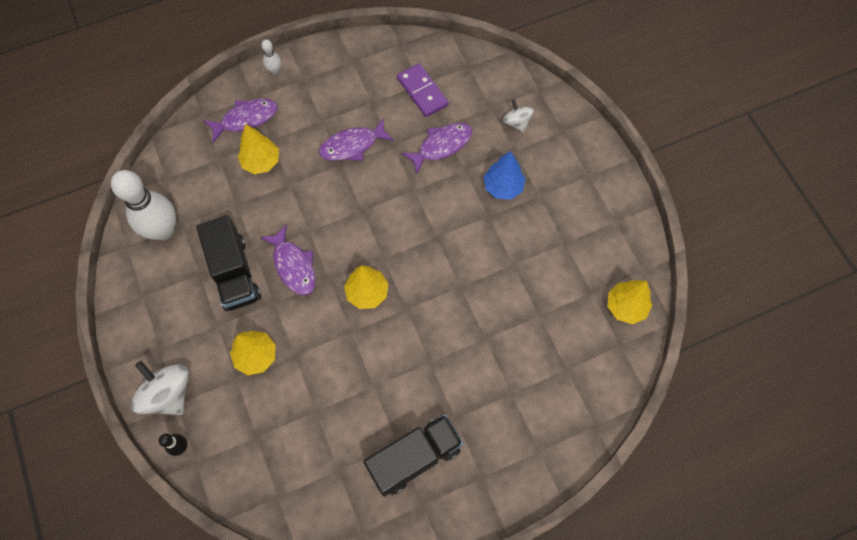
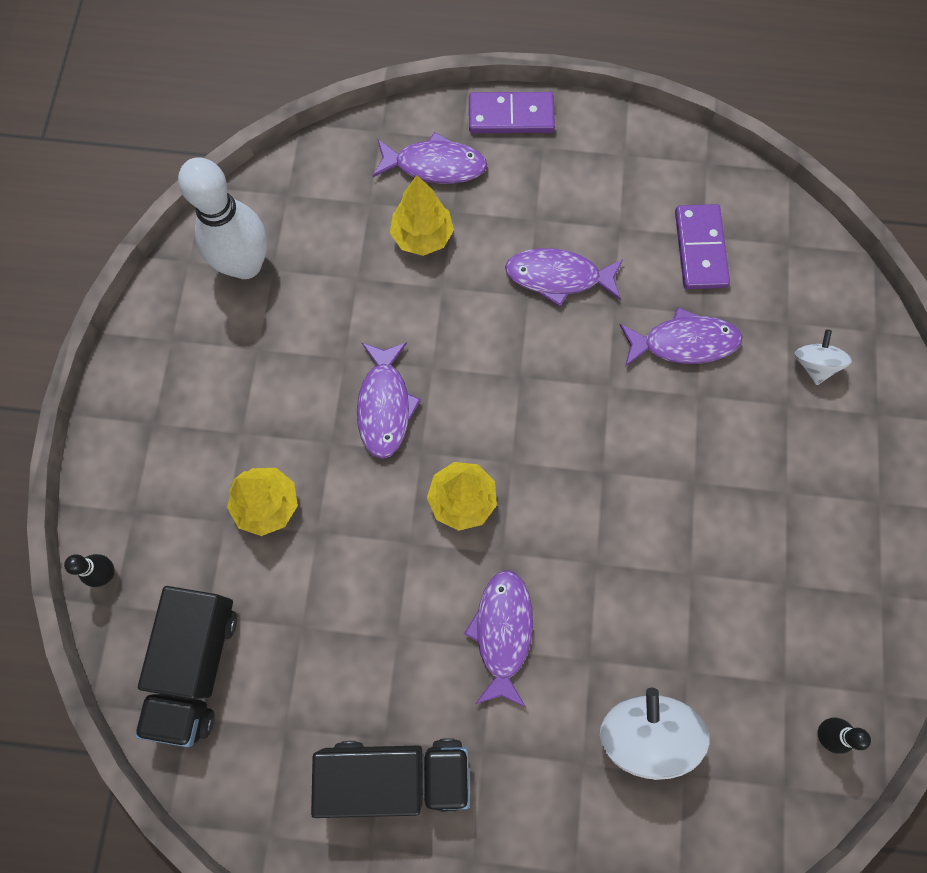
camera: 30 degrees right, 5 degrees up
white spinning top [131,361,189,415] -> white spinning top moved to [600,688,710,780]
black truck [196,215,261,311] -> black truck moved to [135,586,237,747]
white bowling pin [261,40,281,74] -> purple domino [469,92,555,133]
blue tree [484,151,526,199] -> none
yellow tree [608,280,652,324] -> black bowling pin [817,718,871,754]
none -> purple fish [464,570,533,707]

